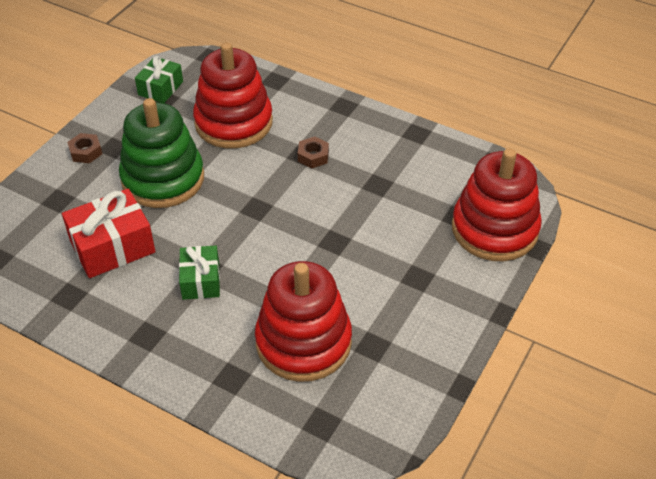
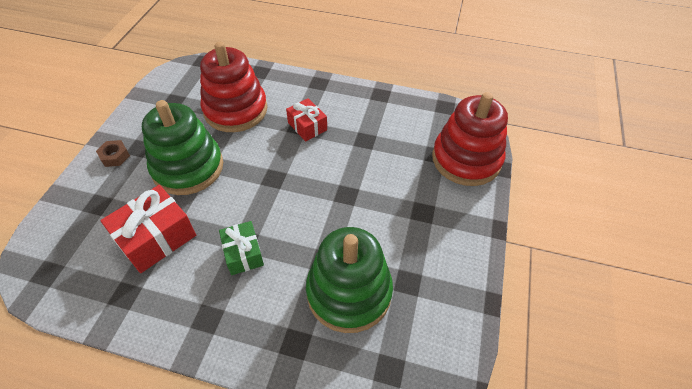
camera: 15 degrees left, 5 degrees up
green gift [135,56,183,103] -> none
red stacking toy [255,261,352,382] -> green stacking toy [306,227,393,333]
brown nut [298,137,329,168] -> red gift [286,98,327,141]

